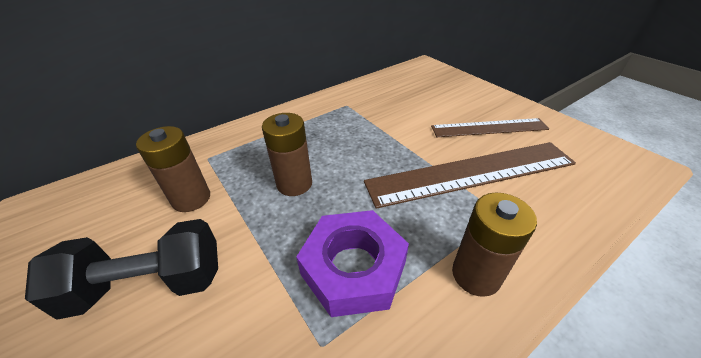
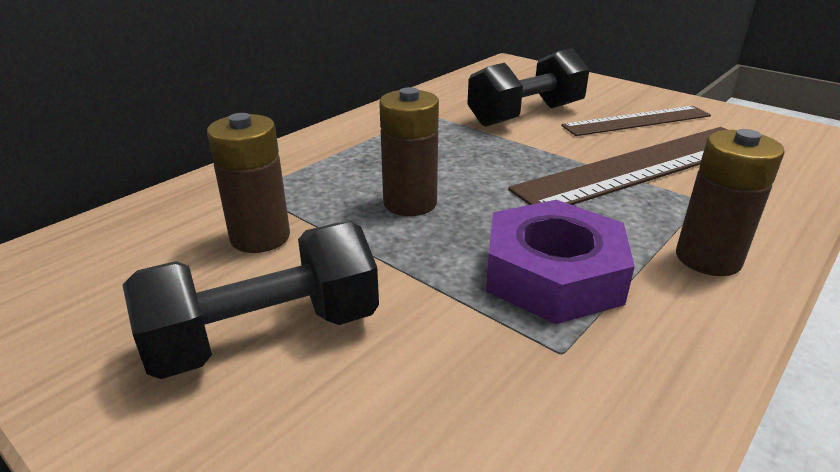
camera: 15 degrees left, 10 degrees down
none -> black dumbbell [467,48,589,127]

